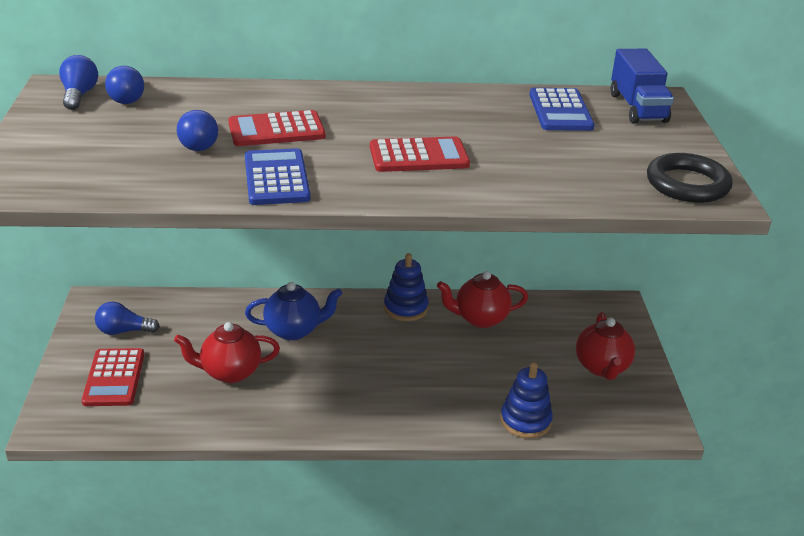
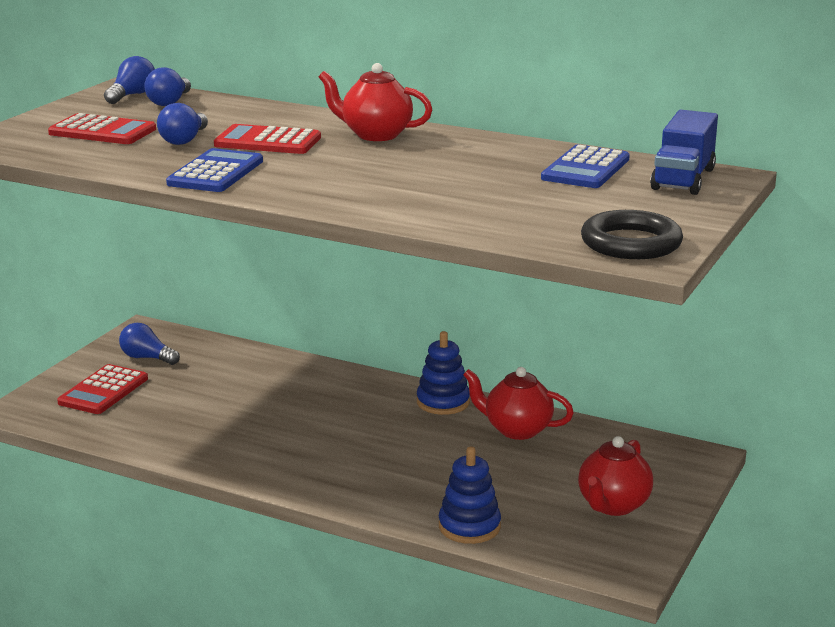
camera: 30 degrees right, 10 degrees down
red teapot [174,322,280,383] -> red teapot moved to [318,63,432,141]
blue teapot [245,282,342,340] -> none
red calculator [370,136,470,172] -> red calculator moved to [48,113,156,144]

